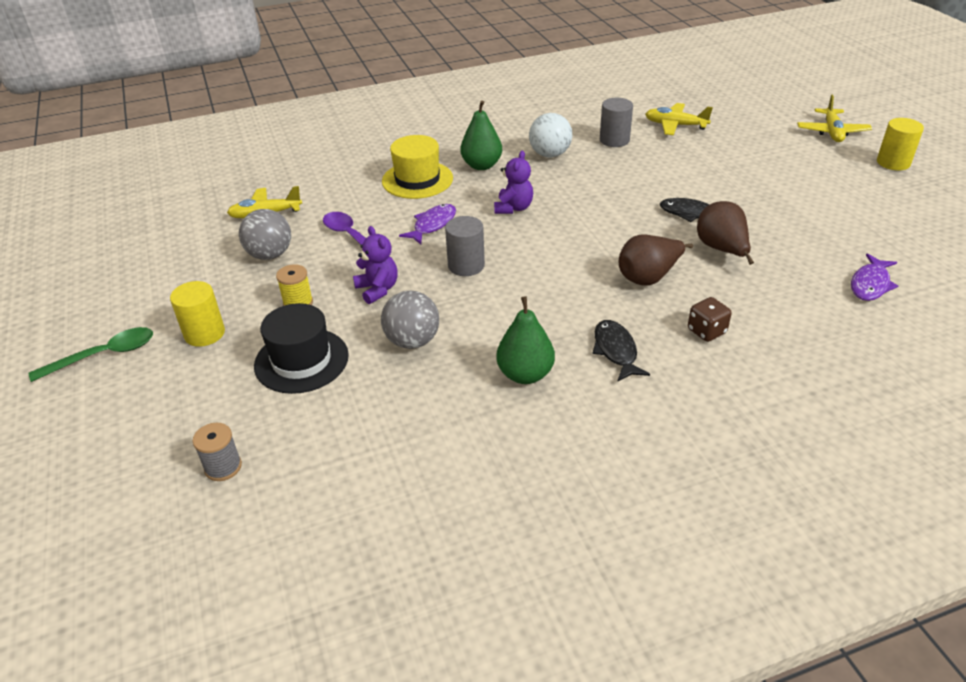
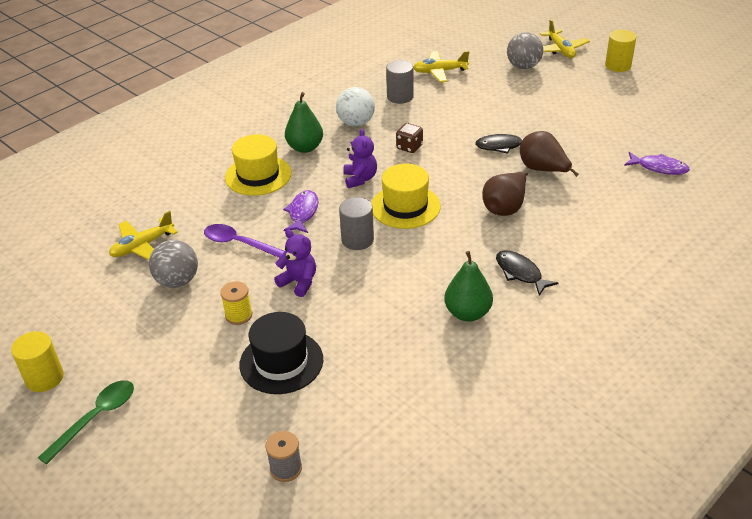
camera: 25 degrees left, 0 degrees up
yellow cylinder [170,281,225,347] -> yellow cylinder moved to [11,331,64,392]
grey ball [381,290,439,349] -> grey ball moved to [507,32,543,69]
brown dice [688,297,732,342] -> brown dice moved to [396,123,423,153]
purple fish [851,254,898,301] -> purple fish turned 75 degrees counterclockwise [624,152,690,175]
none -> yellow hat [371,164,441,229]

